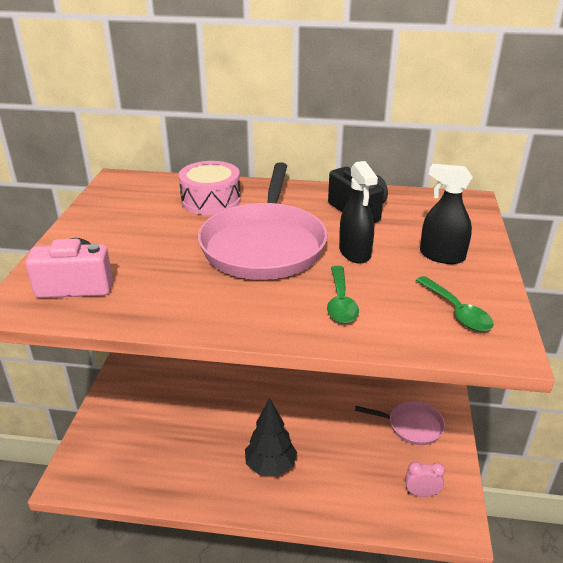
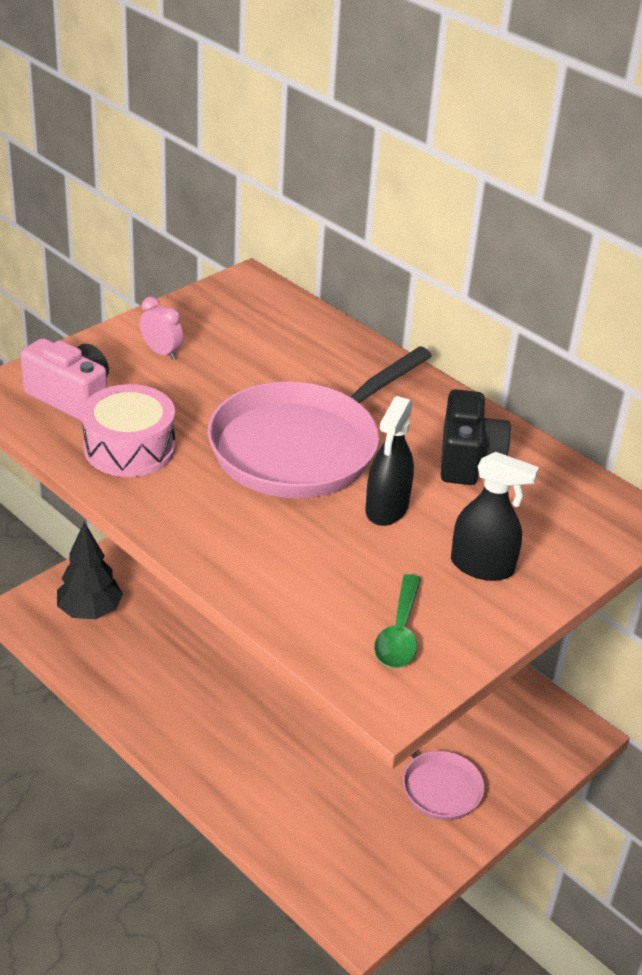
camera: 35 degrees right, 5 degrees up
pink drum [179,161,241,215] -> pink drum moved to [81,384,176,477]
black tree [245,398,297,476] -> black tree moved to [57,522,123,619]
green spoon [327,266,359,323] -> none
pink clock [405,462,445,497] -> pink clock moved to [140,297,183,360]
black spray bottle [420,164,473,264] -> black spray bottle turned 135 degrees clockwise [451,452,539,581]

